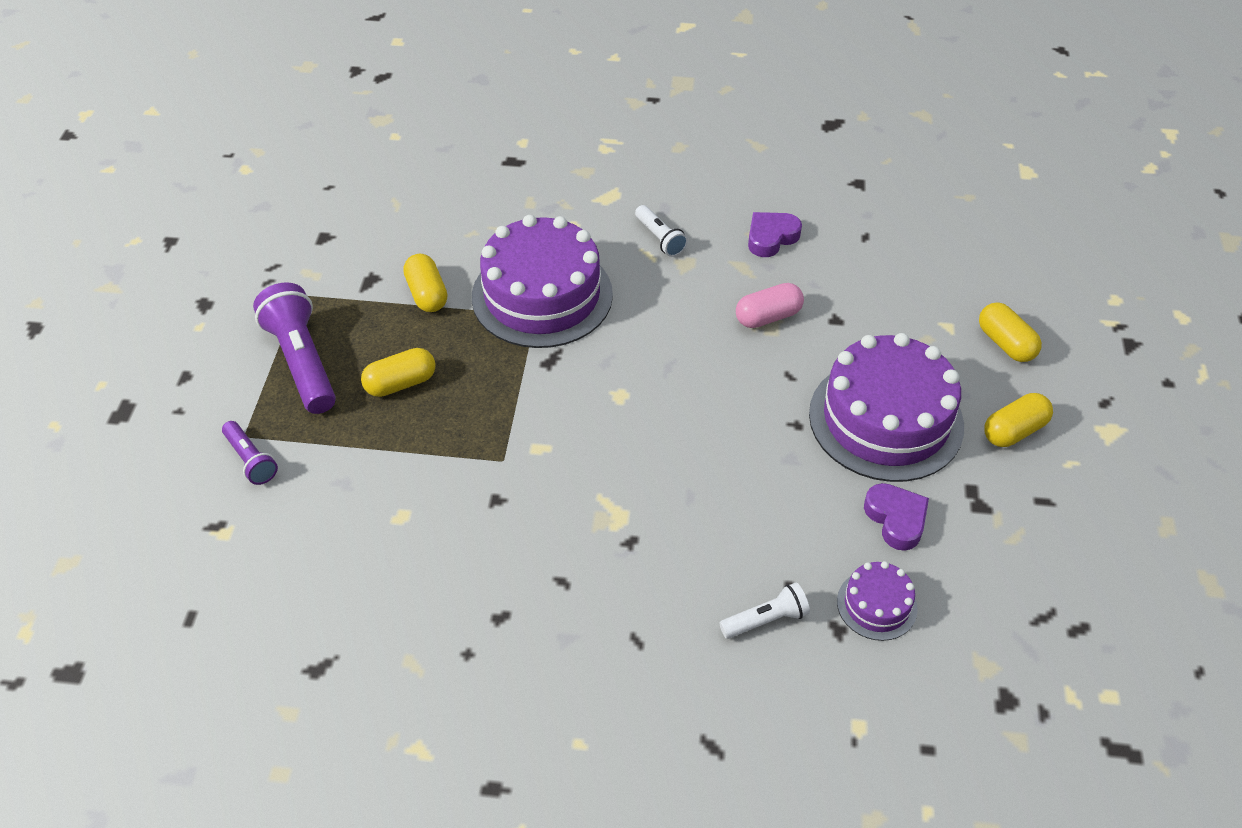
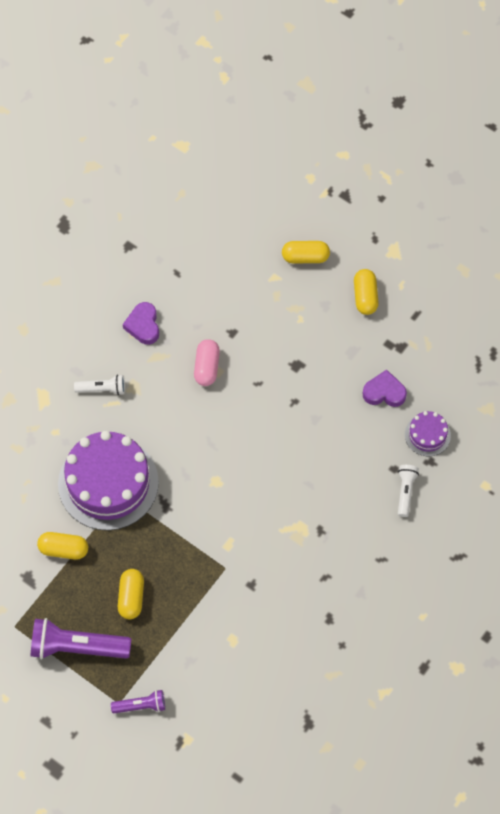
camera: 60 degrees left, 15 degrees up
purple cake [809,333,964,482] -> none

